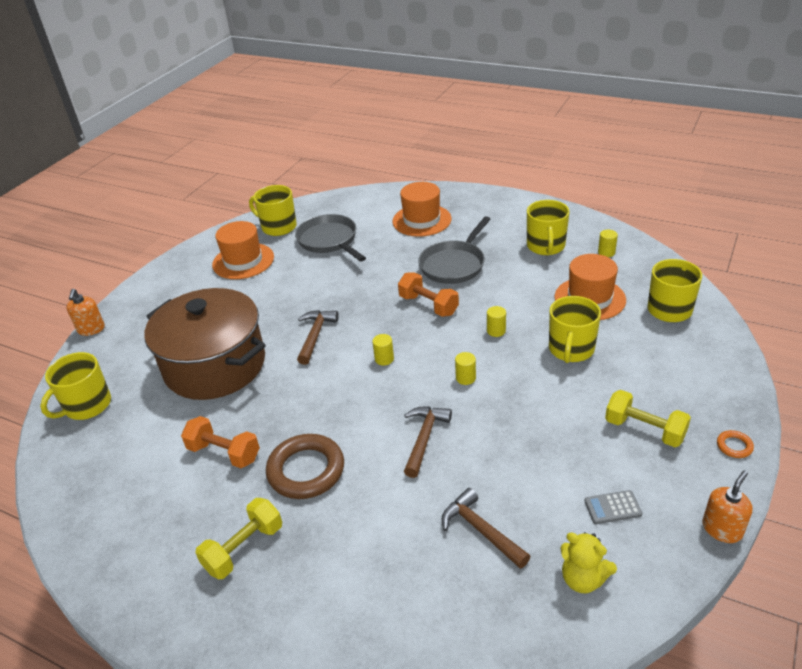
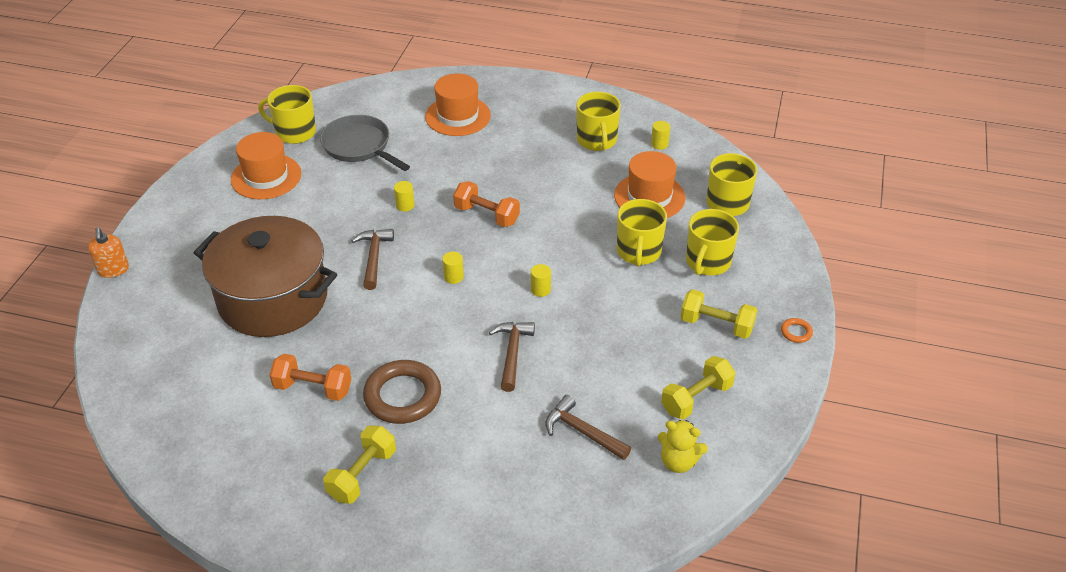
camera: 15 degrees left, 5 degrees up
yellow mug [40,352,111,420] -> yellow mug moved to [686,209,739,275]
grey pan [418,217,490,284] -> none
yellow cylinder [487,306,506,337] -> yellow cylinder moved to [394,181,415,211]
grey calculator [584,490,642,524] -> yellow dumbbell [661,356,736,420]
orange soap dispenser [702,470,753,543] -> none

